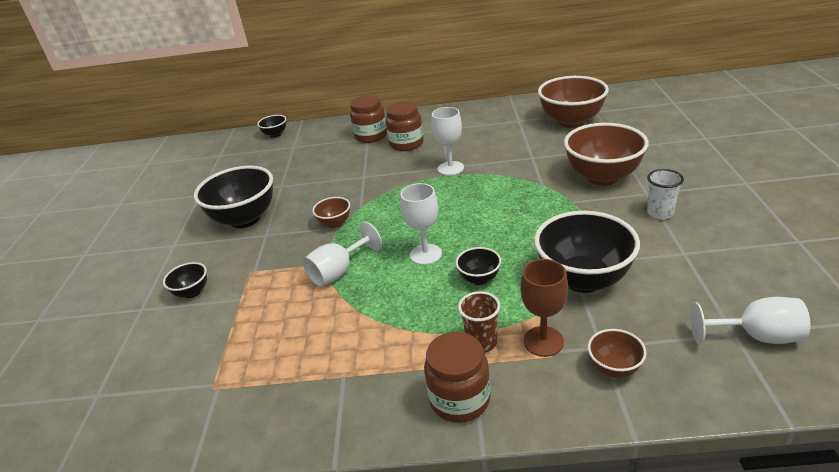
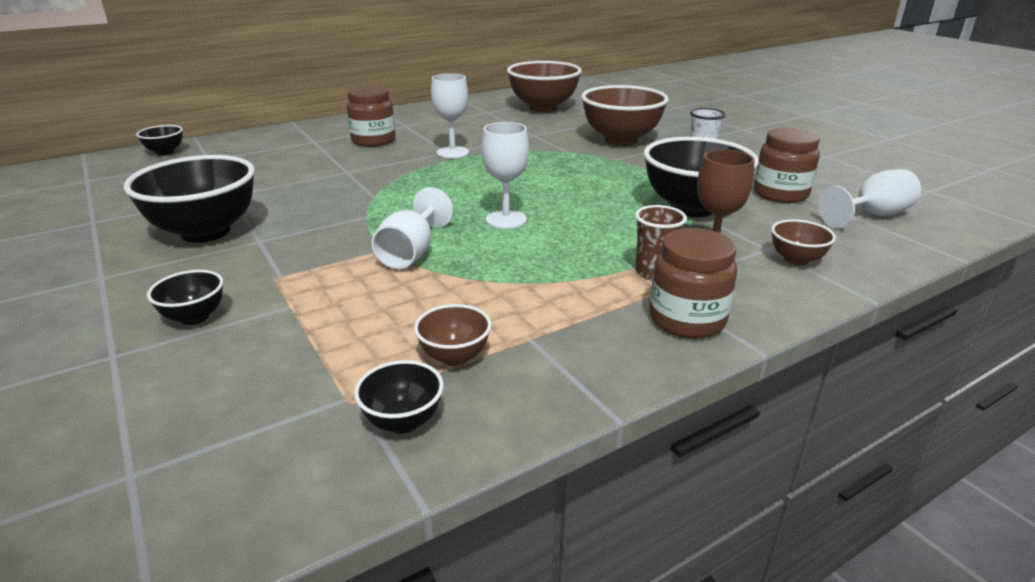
camera: 35 degrees left, 5 degrees down
brown bowl [312,197,350,228] -> brown bowl moved to [414,304,491,366]
brown jar [350,95,387,143] -> brown jar moved to [754,128,820,203]
black bowl [456,247,501,285] -> black bowl moved to [354,360,444,433]

